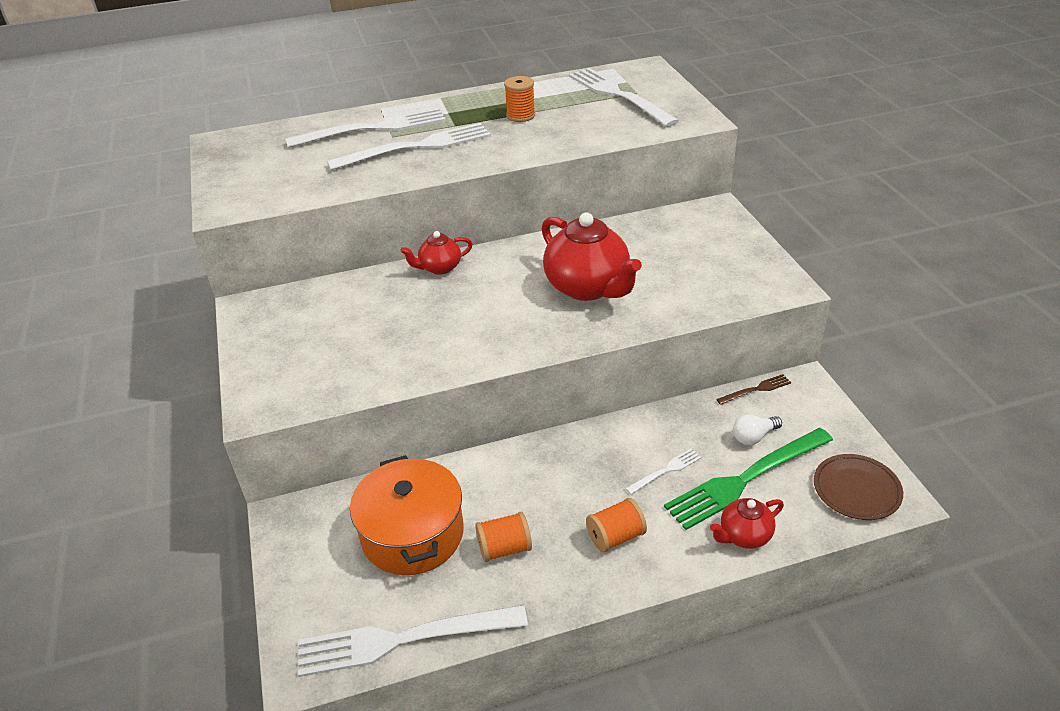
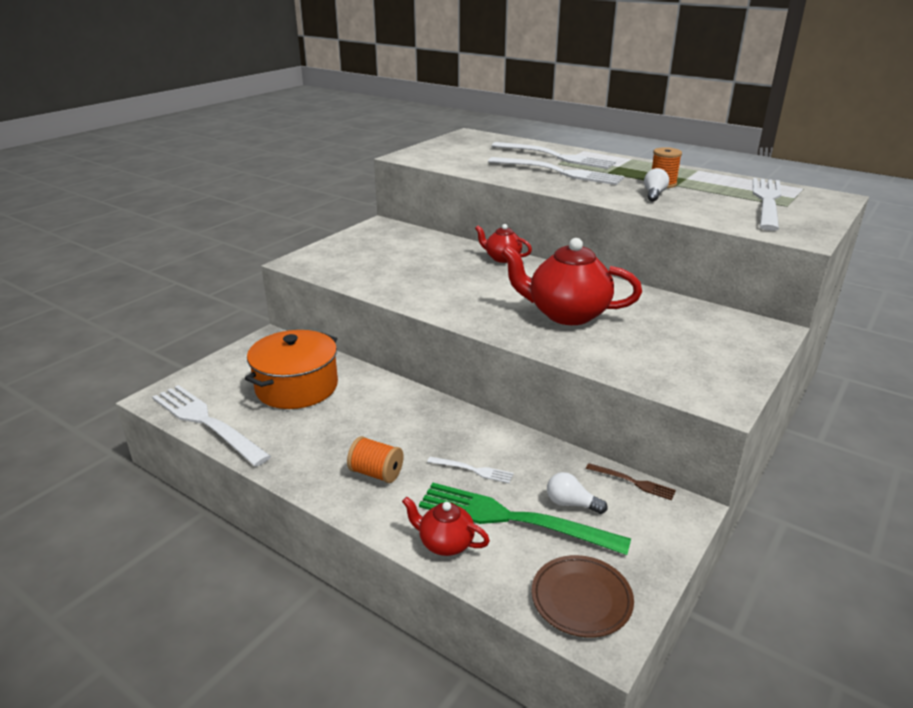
camera: 50 degrees right, 10 degrees down
orange spool [475,512,532,562] -> none
red teapot [542,212,642,301] -> red teapot turned 90 degrees clockwise [501,238,642,325]
none -> white light bulb [644,168,669,202]

